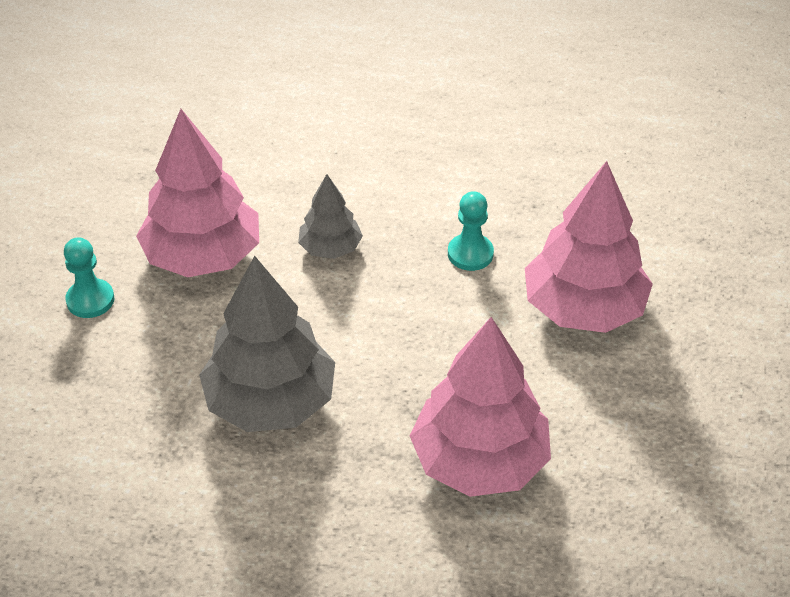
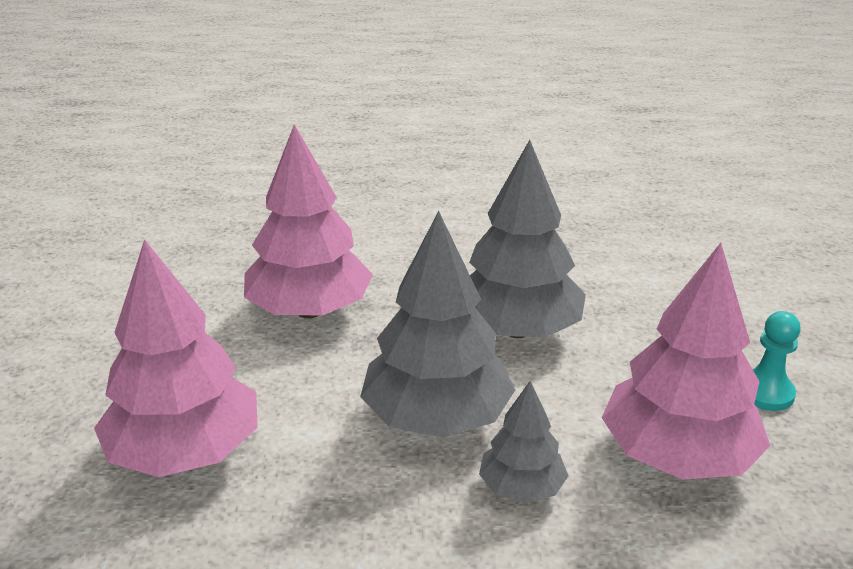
camera: 170 degrees right, 15 degrees down
turquoise pawn [448,191,494,271] -> none
none -> grey tree [360,211,515,438]

